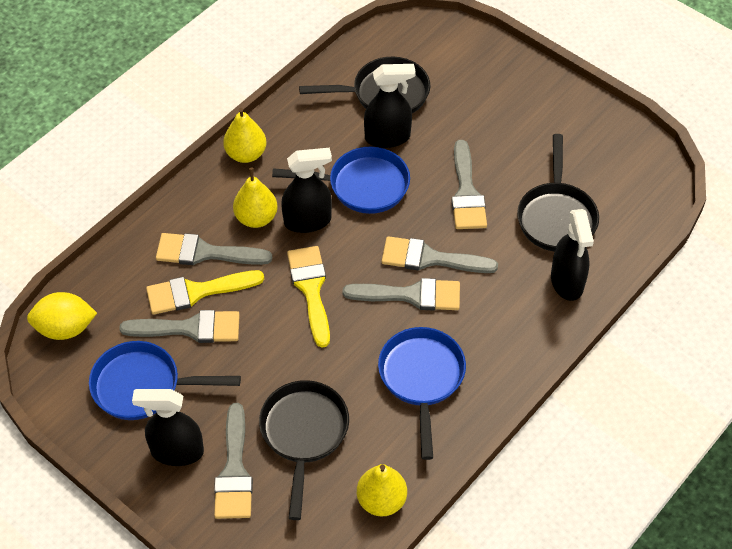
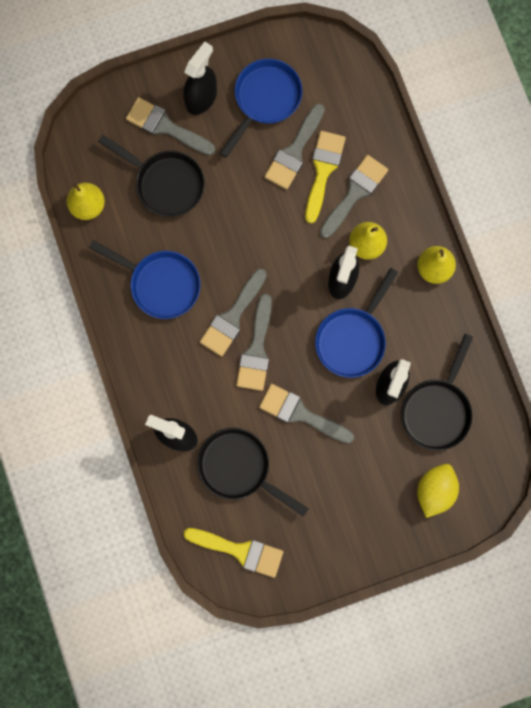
camera: 120 degrees right, 25 degrees up
yellow lemon [27,292,97,340] -> yellow lemon moved to [417,464,459,518]
yellow brush [287,246,330,348] -> yellow brush moved to [184,528,283,578]
grey brush [382,236,498,273] -> grey brush turned 150 degrees clockwise [236,294,272,391]

